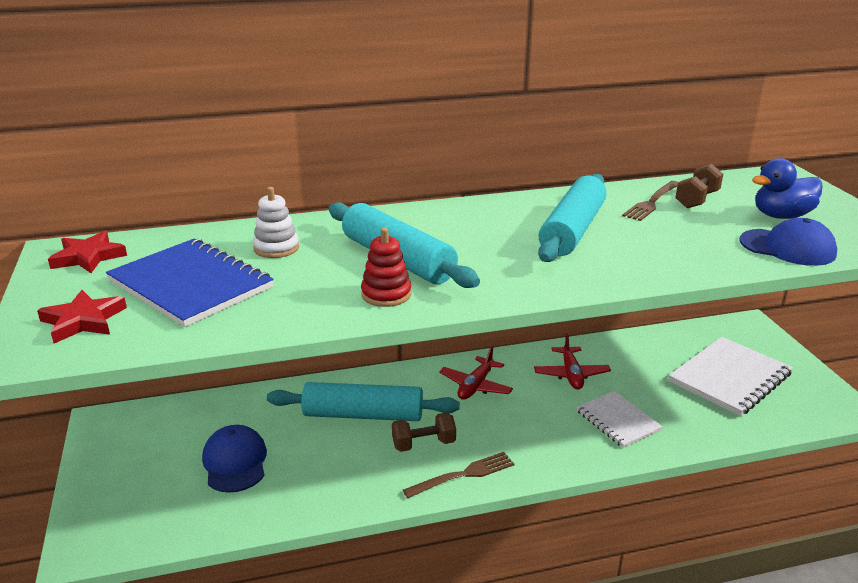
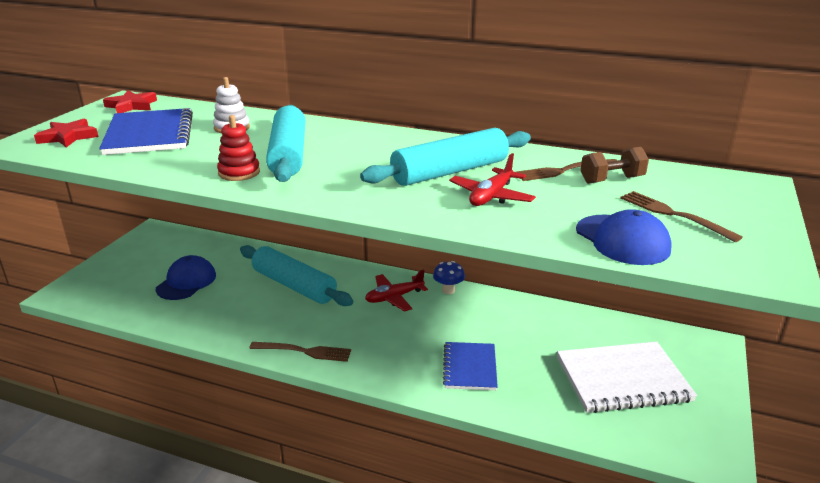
camera: 35 degrees right, 0 degrees up
brown dumbbell [392,413,456,452] -> none
red plane [534,333,611,390] -> red plane moved to [449,153,536,206]
white notebook [576,391,663,448] -> blue notebook [443,342,498,390]
blue duck [752,158,823,219] -> brown fork [620,191,743,242]
none -> blue mushroom [433,261,465,294]

